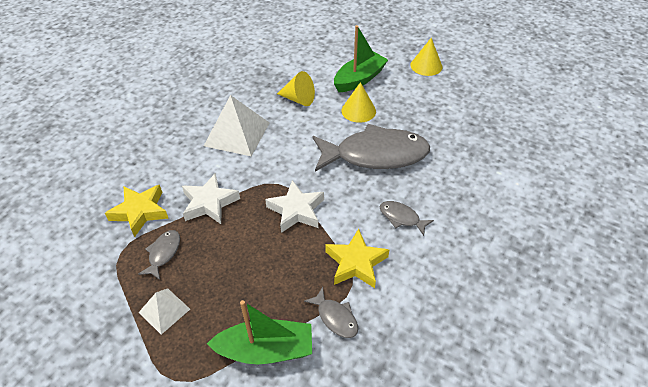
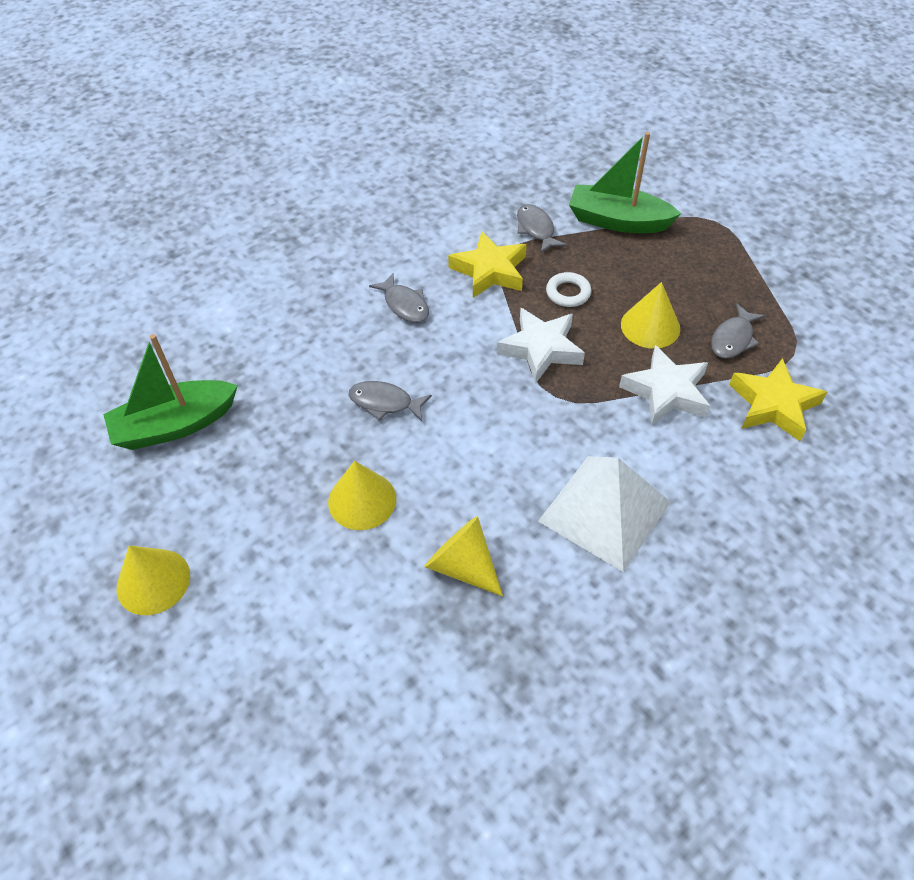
camera: 160 degrees left, 5 degrees up
white pyramid [138,288,190,335] -> none
grey fish [313,124,430,172] -> grey fish [349,381,432,421], size x0.42
green boat [334,25,388,92] -> green boat moved to [103,334,238,450]
none -> white ring [546,272,592,307]
none -> yellow cone [621,282,680,349]

